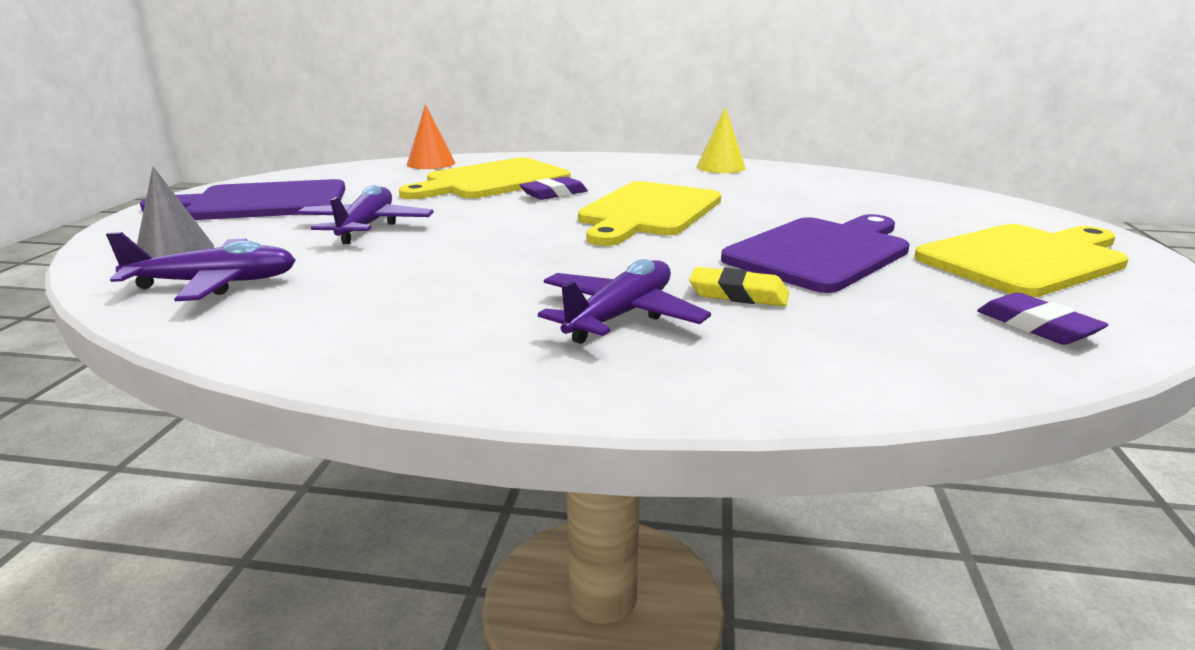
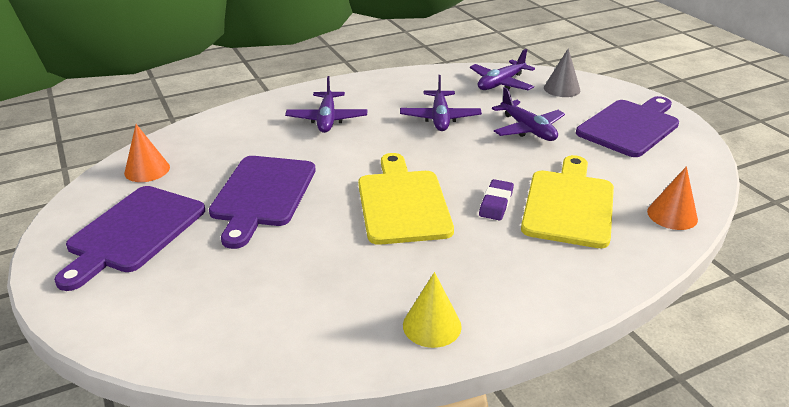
camera: 145 degrees right, 10 degrees up
yellow eraser [689,267,789,306] -> none
yellow cutting board [914,224,1129,297] -> purple cutting board [54,186,205,291]
purple eraser [977,292,1109,345] -> orange cone [124,124,170,182]
none -> purple plane [400,75,482,131]

